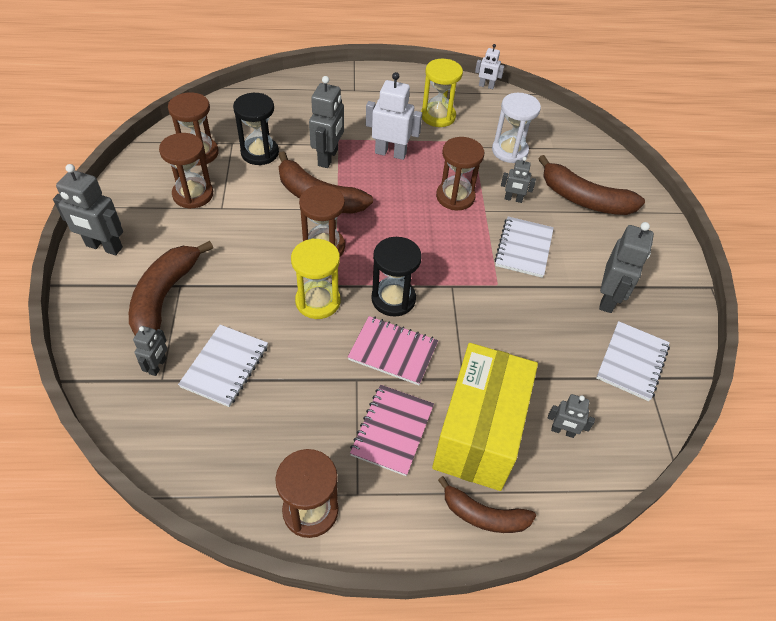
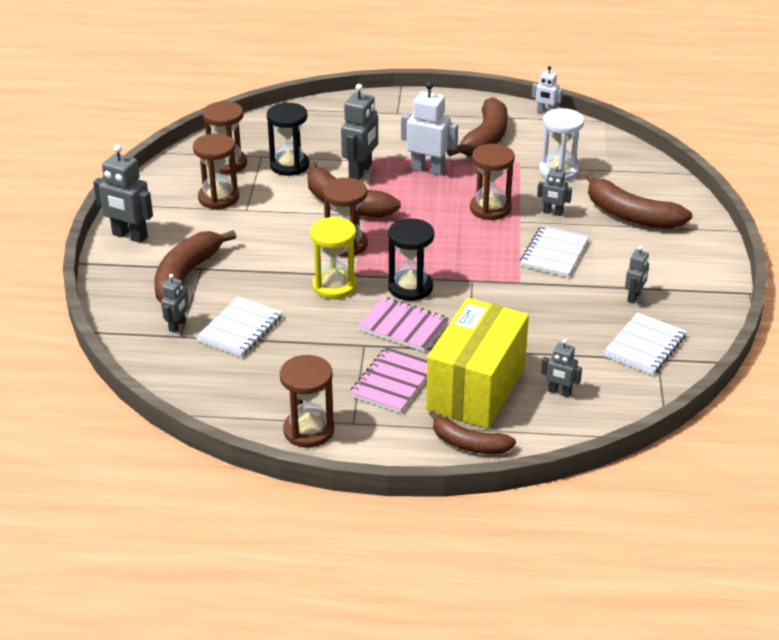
camera: 10 degrees right, 15 degrees down
yellow hourglass [421,59,463,127] -> brown banana [447,97,508,156]
grey robot [599,222,654,313] -> grey robot [625,246,649,303], size x0.56

